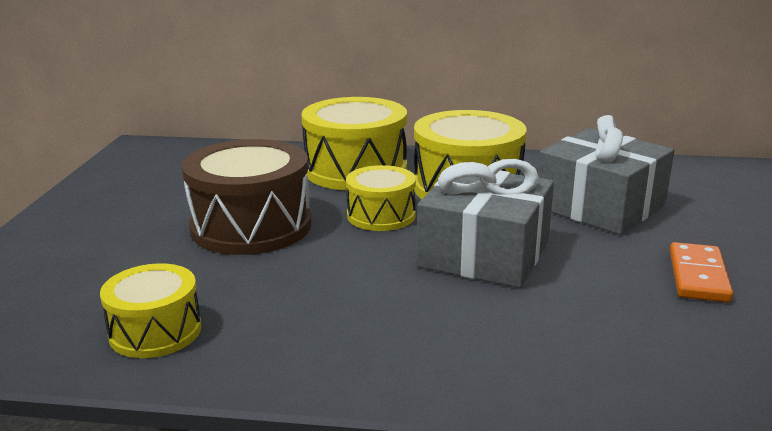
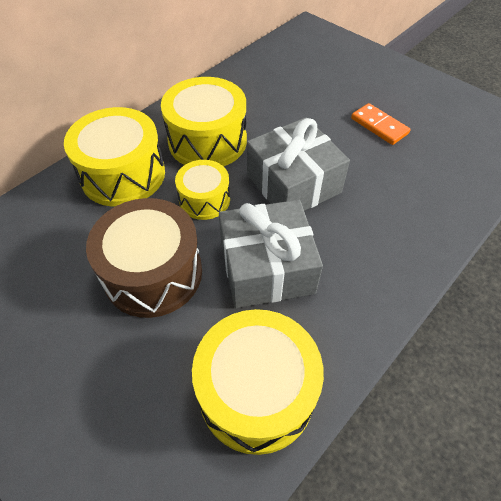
camera: 55 degrees left, 30 degrees up
yellow drum [100,263,201,358] -> yellow drum [192,309,324,455], size x1.70
grey gift [538,115,674,235] -> grey gift moved to [219,200,323,308]

